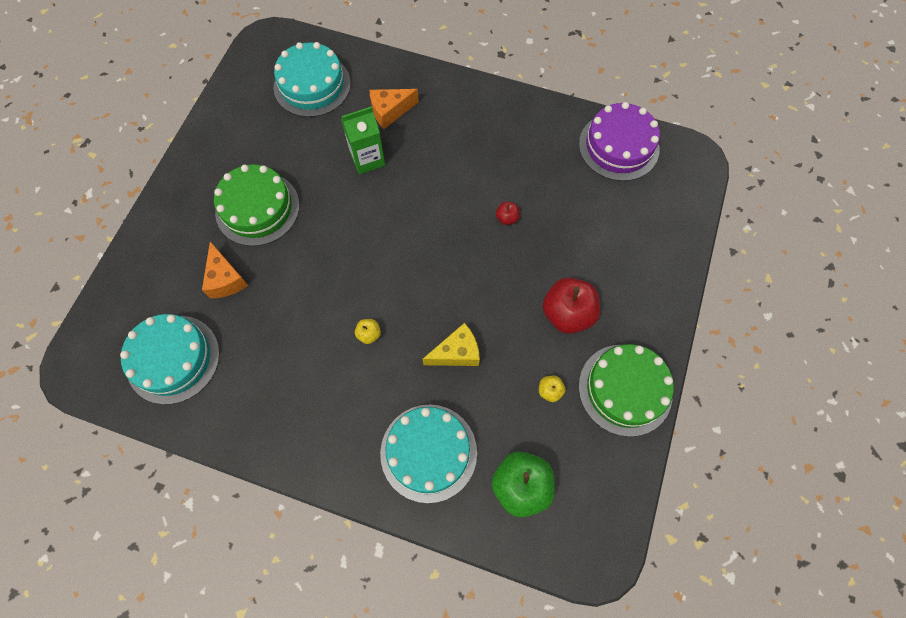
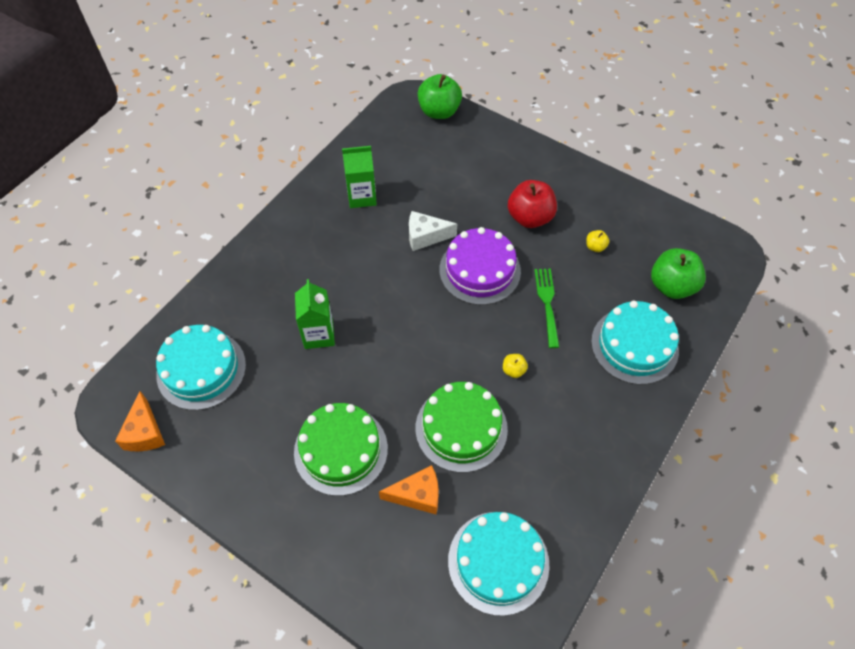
camera: 75 degrees left, 10 degrees down
orange cheese [370,89,419,129] -> orange cheese moved to [115,391,165,451]
yellow cheese [422,323,480,366] -> green fork [534,269,559,348]
red apple [496,202,520,225] -> white cheese [409,211,457,251]
purple cake [579,102,660,181] -> purple cake moved to [439,227,521,305]
green cake [579,344,674,437] -> green cake moved to [416,382,508,473]
none -> green carton [342,146,377,208]
none -> green apple [418,74,462,119]

